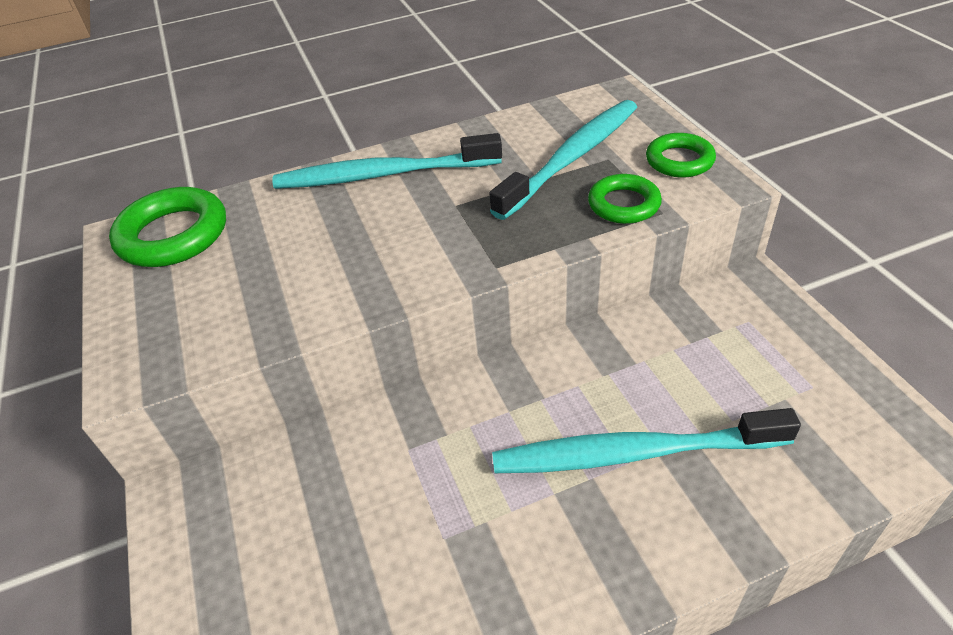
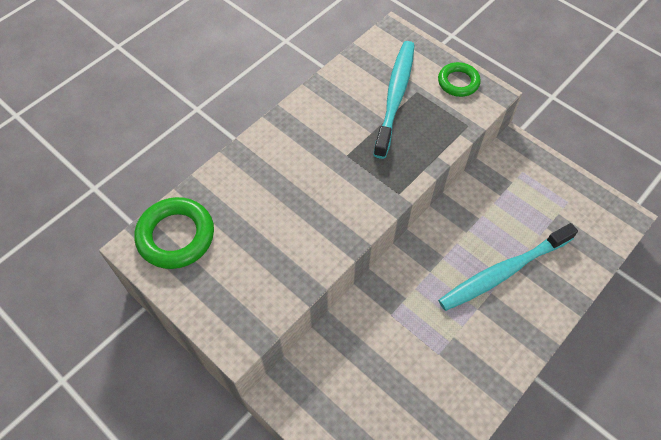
camera: 30 degrees left, 15 degrees up
turquoise toothbrush [272,133,502,189] -> none
green ring [588,174,662,224] -> none

